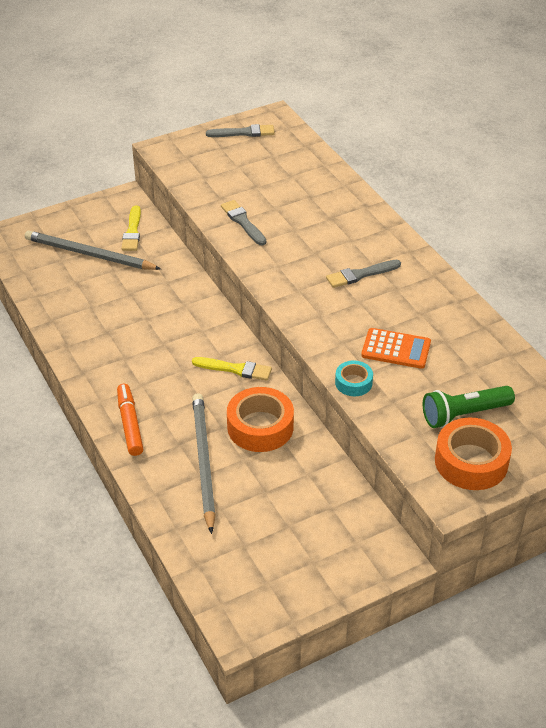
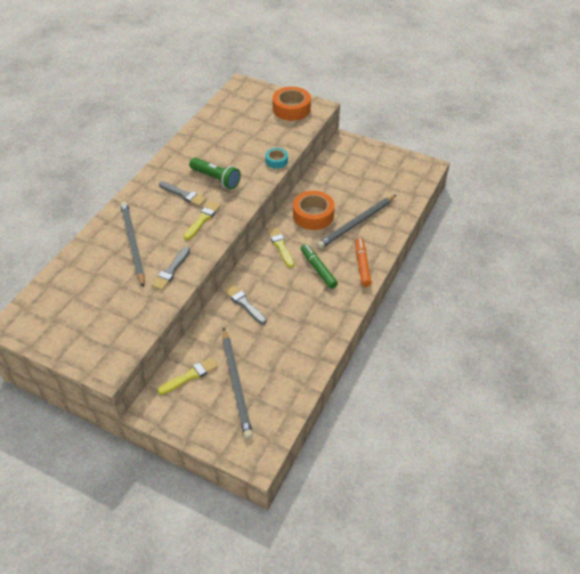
camera: 125 degrees left, 5 degrees up
orange marker [117,384,143,456] -> orange marker turned 135 degrees clockwise [355,238,372,287]
grey brush [206,124,275,137] -> grey brush moved to [224,284,267,325]
orange calculator [361,328,431,369] -> none
green flashlight [423,386,515,428] -> green flashlight moved to [189,158,241,189]
none -> grey pencil [120,201,145,288]
none -> yellow brush [184,201,221,240]
none -> green marker [301,244,338,289]

